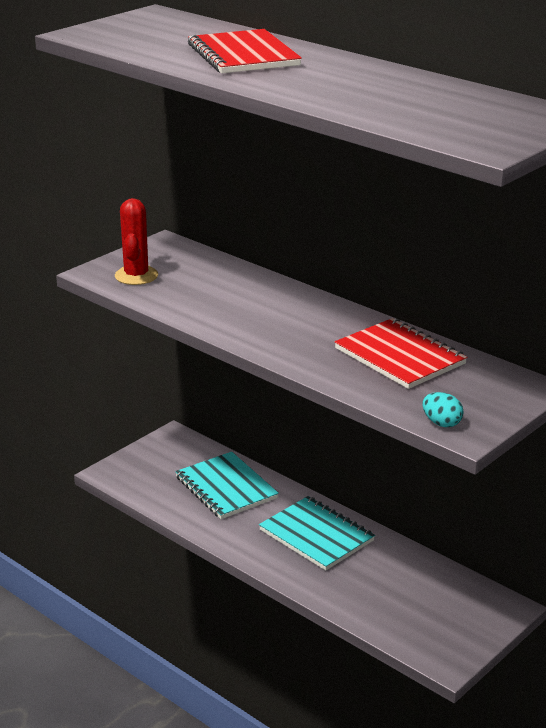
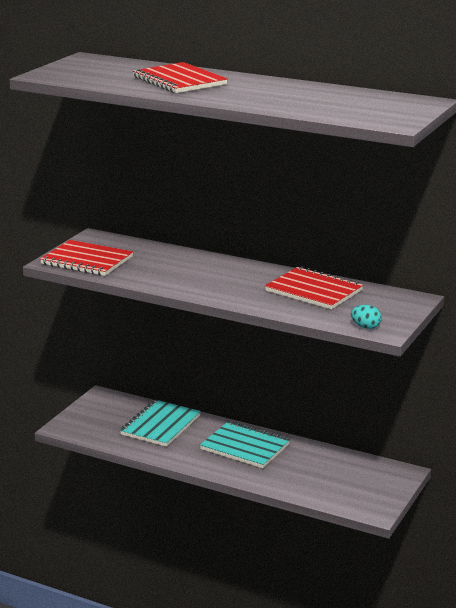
camera: 15 degrees left, 5 degrees down
red cactus [115,198,158,285] -> red notebook [40,240,133,276]
turquoise notebook [175,452,279,519] -> turquoise notebook turned 75 degrees clockwise [120,400,201,447]

